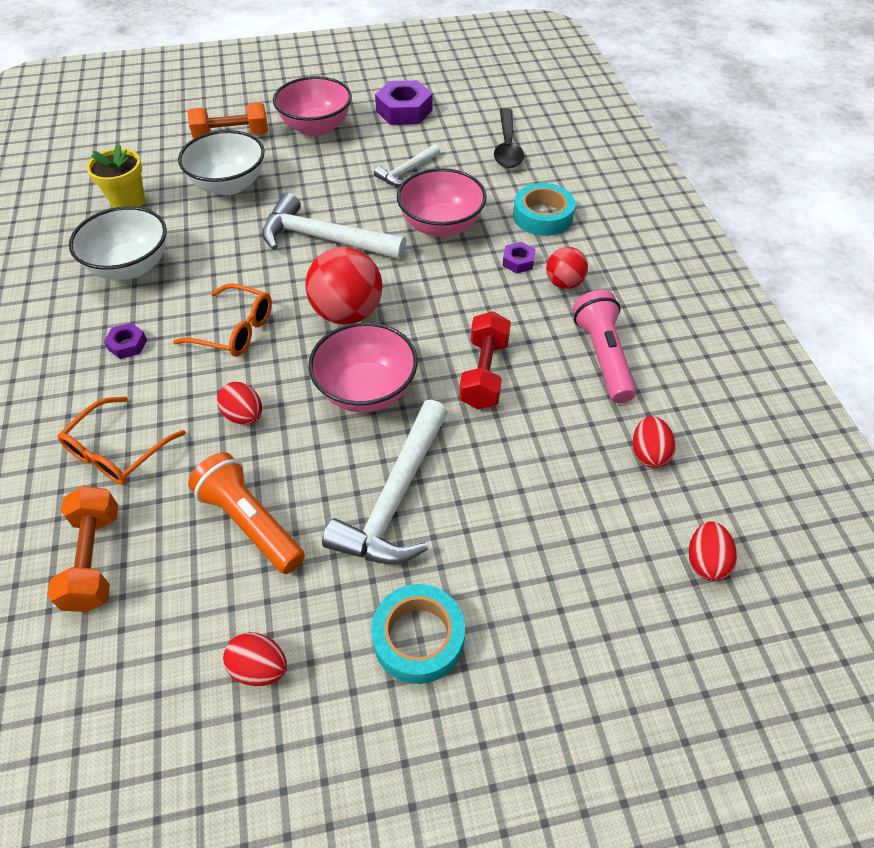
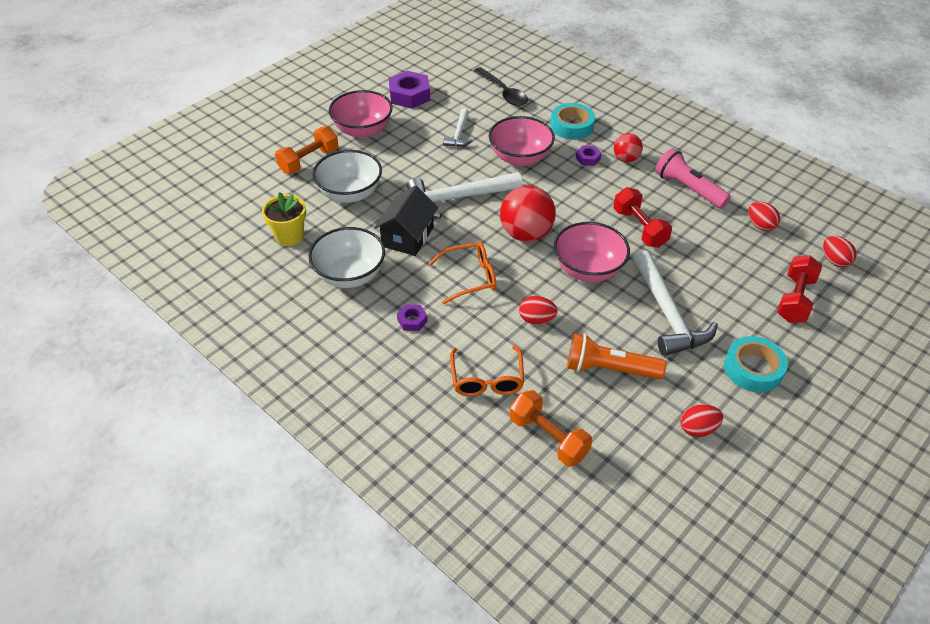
camera: 35 degrees left, 5 degrees down
none -> black house [374,185,438,256]
none -> red dumbbell [777,255,822,323]

